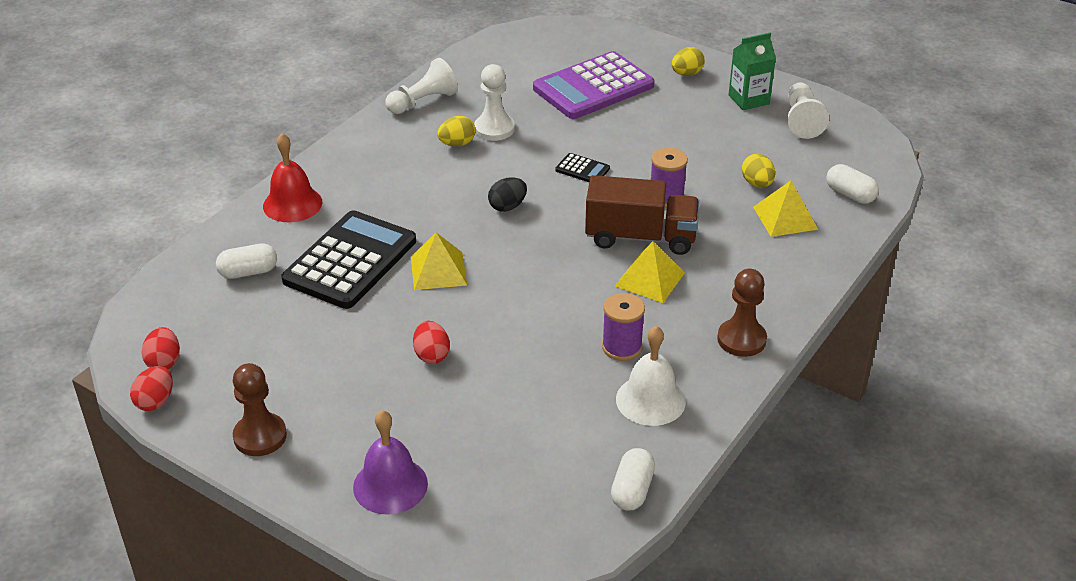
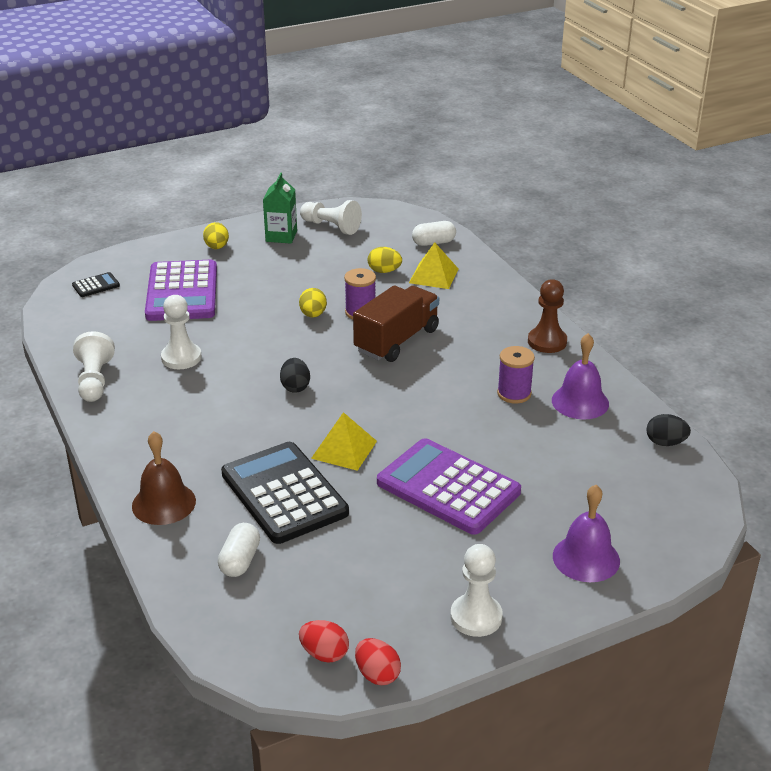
camera: 60 degrees left, 5 degrees down
brown pawn [233,363,287,456] -> white pawn [450,544,503,637]
red bell [263,133,322,222] -> brown bell [132,431,196,525]
red egg [413,321,450,364] -> purple calculator [377,438,521,535]
yellow egg [437,116,475,146] -> yellow egg moved to [299,288,327,318]
black calculator [555,153,610,182] -> black calculator moved to [72,272,120,297]
white capsule [611,448,655,511] -> black egg [646,414,691,446]
yellow pyramid [615,241,685,303] -> none
white bell [616,326,686,426] -> purple bell [552,333,609,420]

